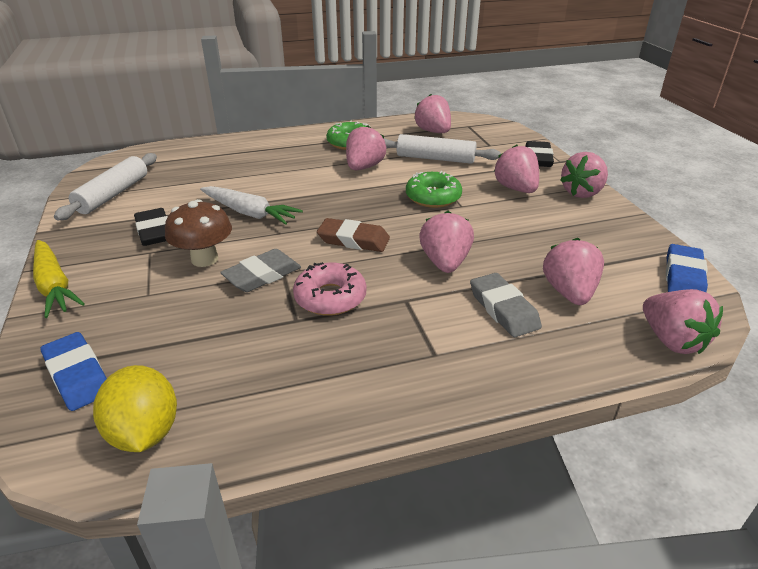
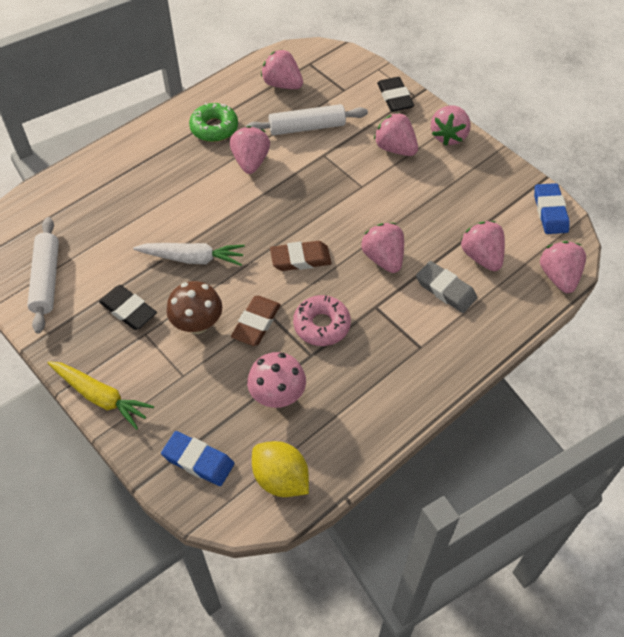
camera: 25 degrees left, 20 degrees up
grey eraser [220,249,301,292] -> brown eraser [231,296,281,346]
green donut [406,171,462,208] -> none
pink strawberry [643,289,723,354] -> pink strawberry turned 135 degrees counterclockwise [540,241,586,293]
none -> pink mushroom [247,352,306,408]

